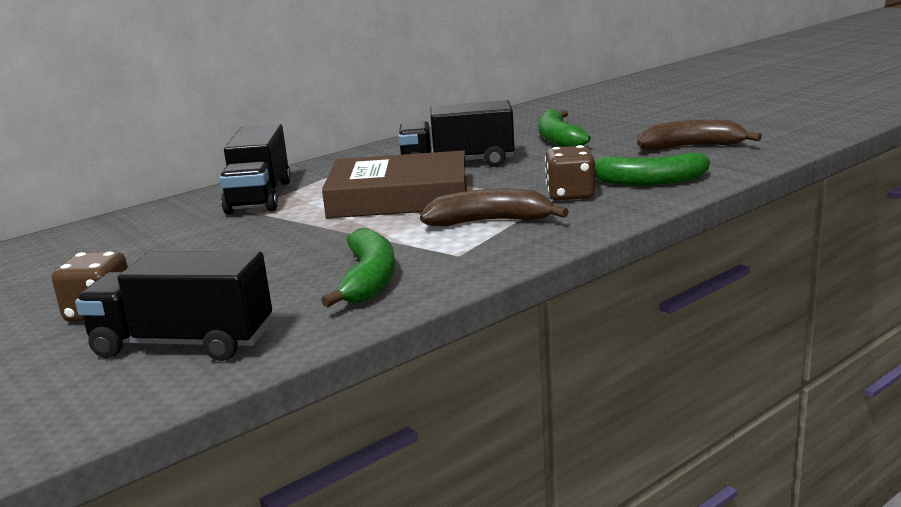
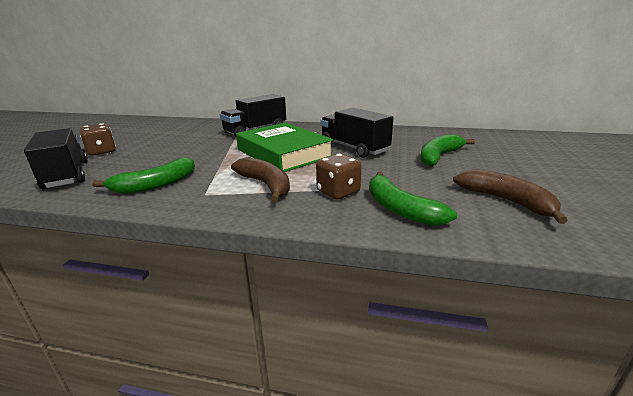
camera: 50 degrees right, 5 degrees up
brown book [322,150,467,218] -> green book [236,122,334,172]

